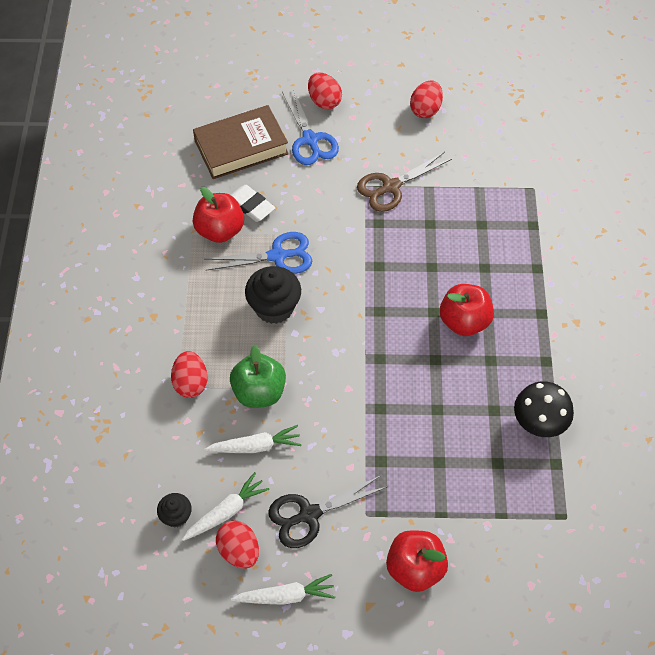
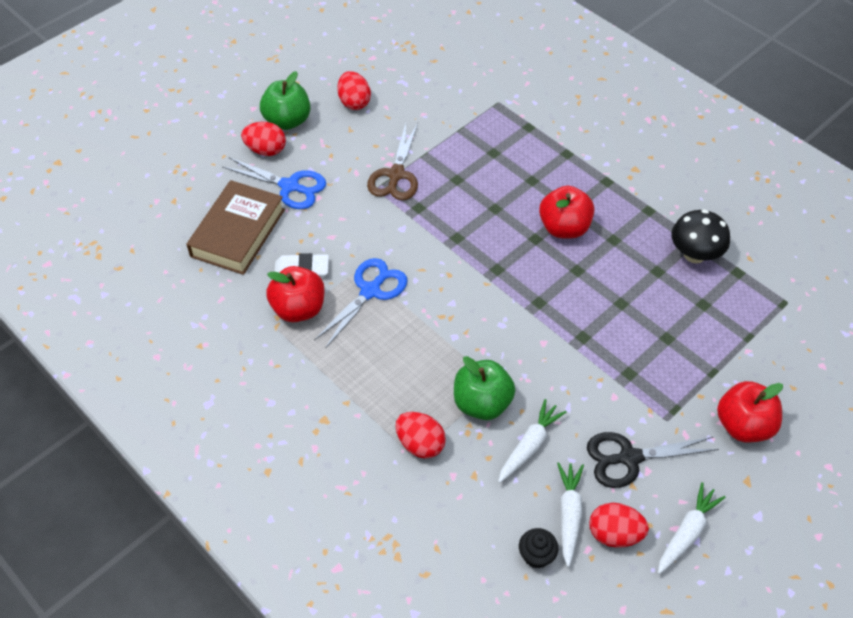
camera: 45 degrees left, 5 degrees down
black cupcake [245,266,301,324] -> none
black scissors [268,476,387,548] -> black scissors turned 60 degrees clockwise [587,432,719,488]
none -> green apple [260,71,310,130]

